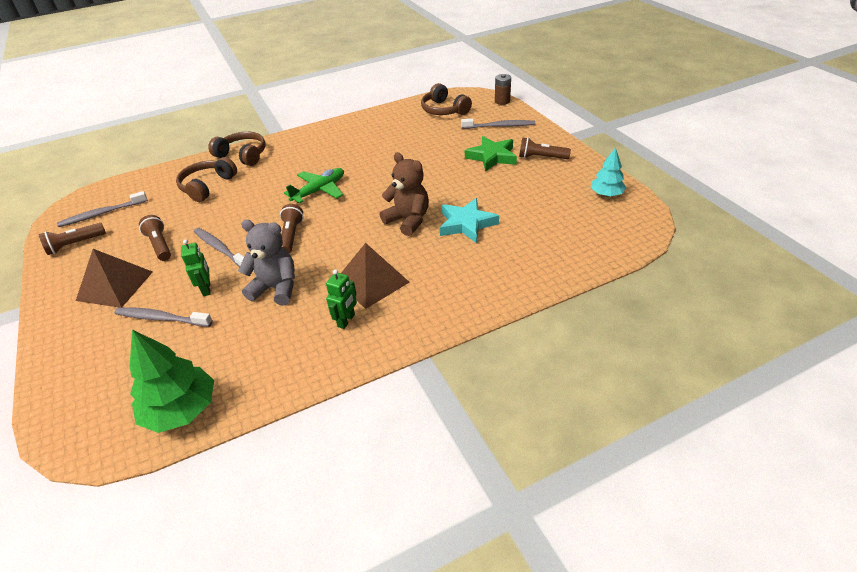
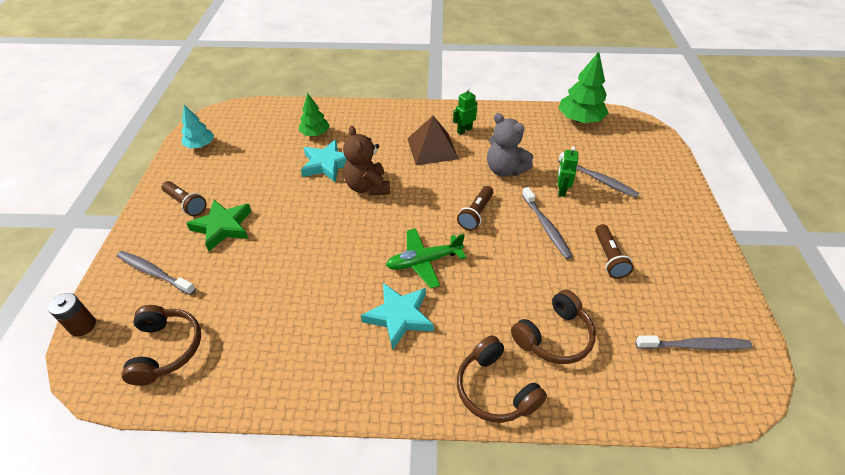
camera: 155 degrees left, 5 degrees up
brown flashlight [39,223,106,255] -> none
brown pyramid [76,249,153,307] -> none
none -> green tree [299,93,330,136]
none -> turquoise star [361,283,434,350]

